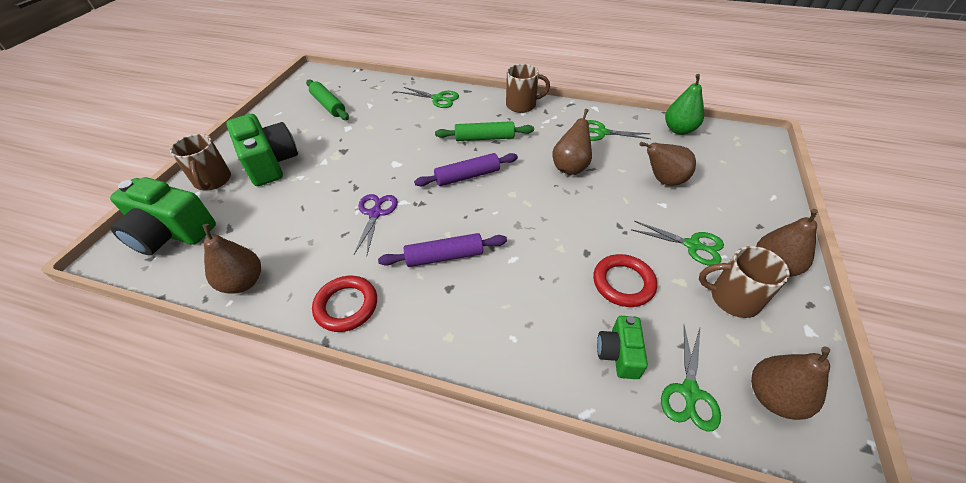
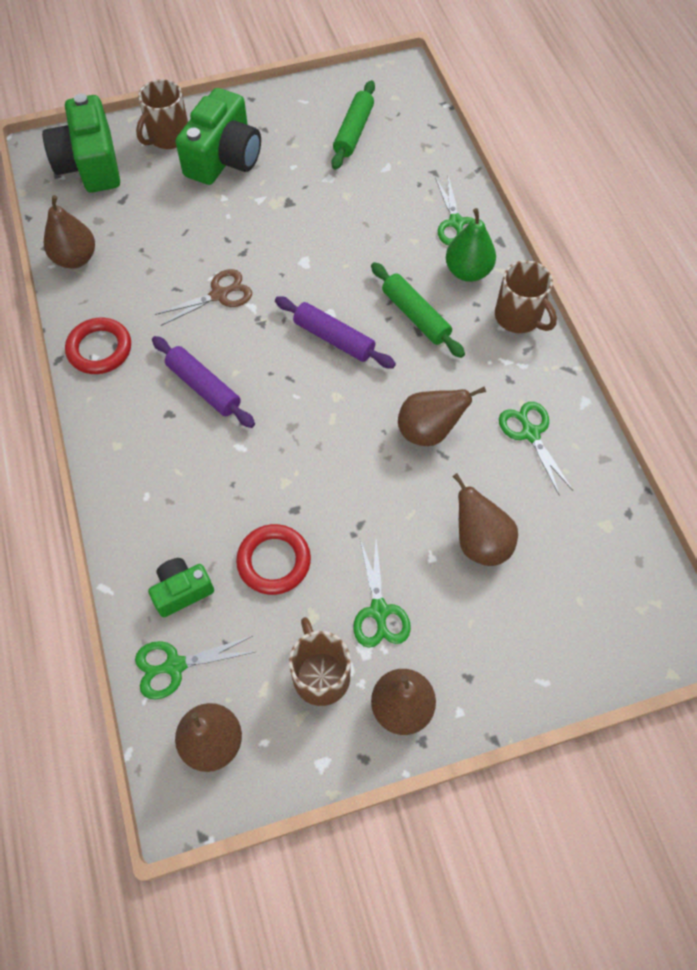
camera: 55 degrees right, 15 degrees up
purple scissors [354,194,398,255] -> brown scissors [155,269,252,326]
green pear [665,74,704,135] -> green pear moved to [446,208,496,282]

